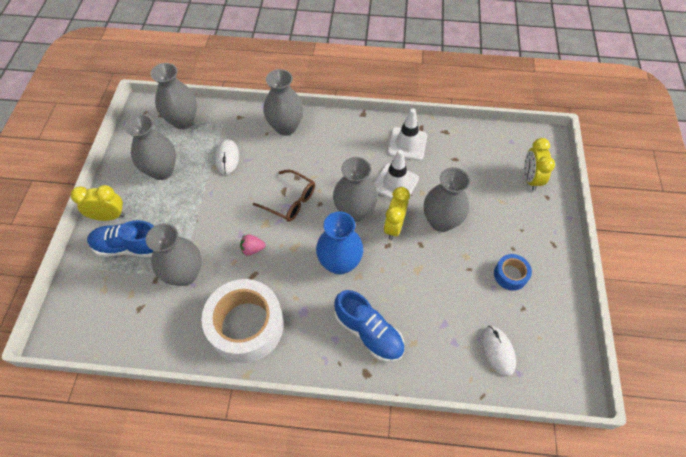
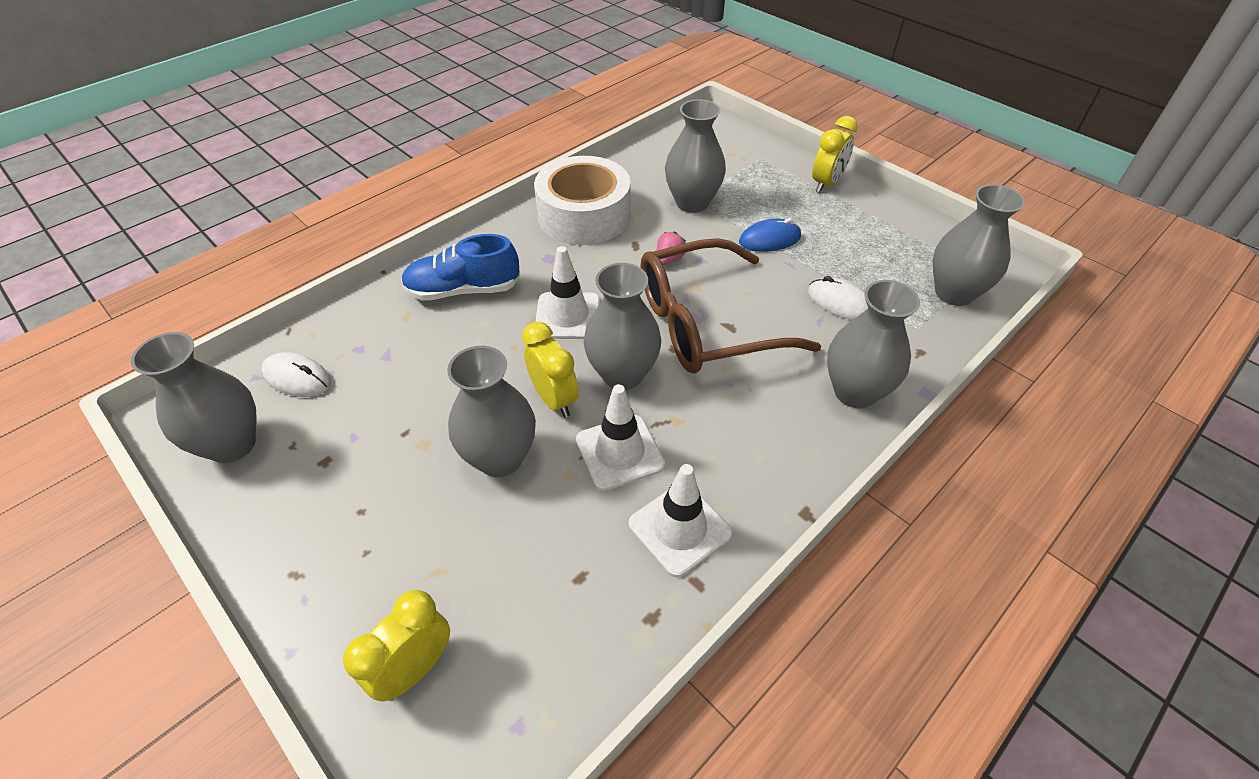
camera: 130 degrees right, 10 degrees down
blue shoe [87,220,154,257] -> none
grey vase [124,114,176,180] -> grey vase moved to [131,332,257,463]
brown glasses [253,170,315,222] -> brown glasses [641,238,821,373], size x1.84
blue vase [316,211,363,275] -> white traffic cone [535,246,600,339]
blue tape [494,254,532,291] -> none
yellow clock [524,138,555,191] -> yellow clock turned 90 degrees counterclockwise [343,590,450,702]
none -> blue mouse [739,218,801,252]

